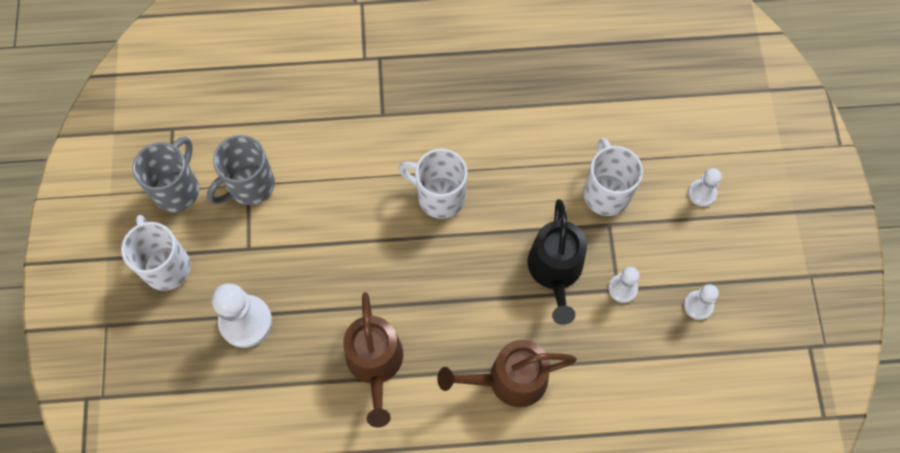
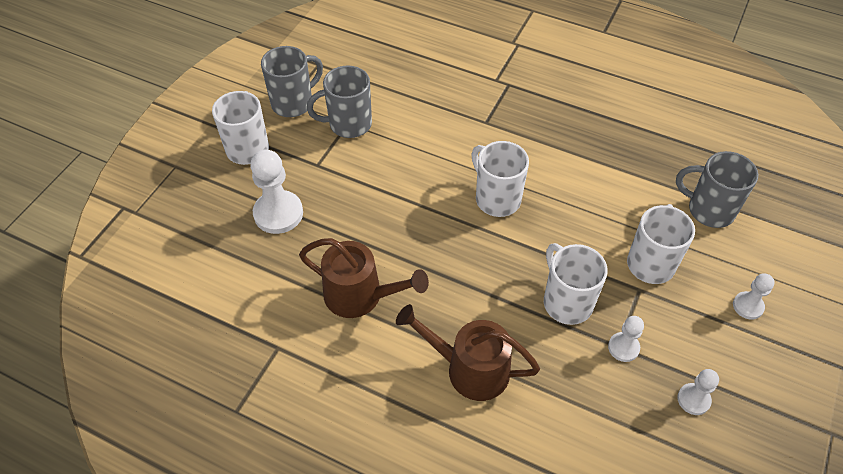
camera: 30 degrees right, 15 degrees down
brown watering can [343,292,403,427] -> brown watering can turned 90 degrees counterclockwise [299,238,429,318]
black watering can [527,199,587,325] -> white mug [544,243,608,325]
none -> grey mug [676,151,758,228]

